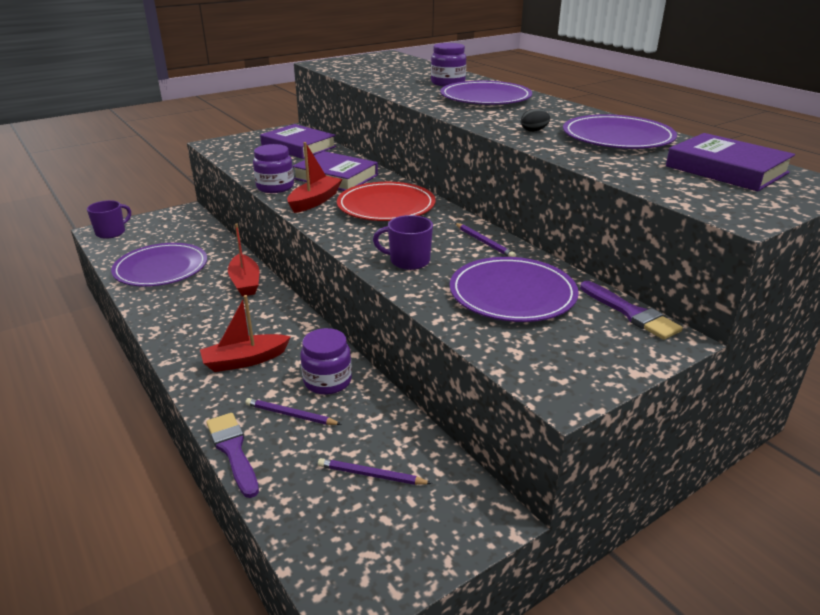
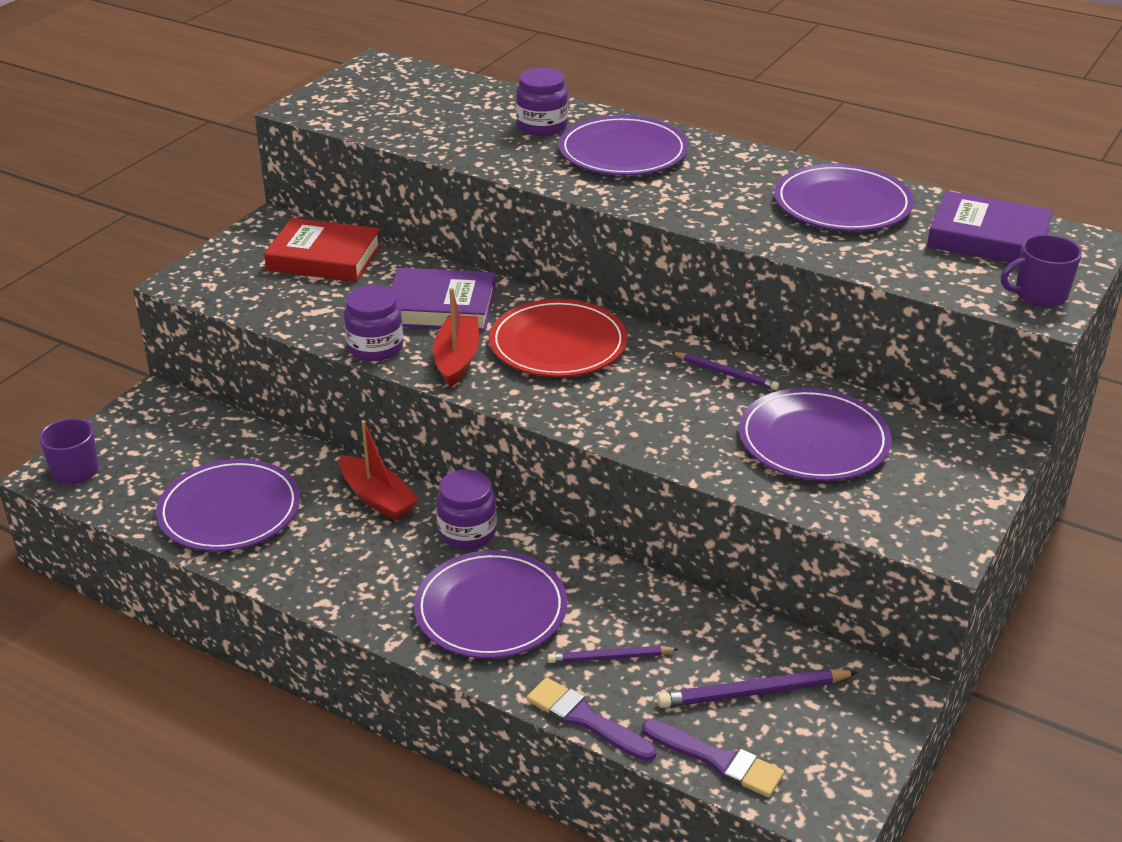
camera: 25 degrees left, 5 degrees up
red boat [200,295,291,372] -> purple plate [414,550,567,658]
purple book [260,124,336,159] -> red book [264,218,381,282]
purple jar [301,328,352,395] -> purple jar moved to [436,469,497,549]
purple pencil [318,458,432,485] -> purple pencil [657,669,858,708], size x1.53
purple mug [373,215,433,270] -> purple mug moved to [1001,234,1082,307]
black egg [521,108,550,132] -> none
purple brush [580,281,683,340] -> purple brush moved to [642,719,784,798]

